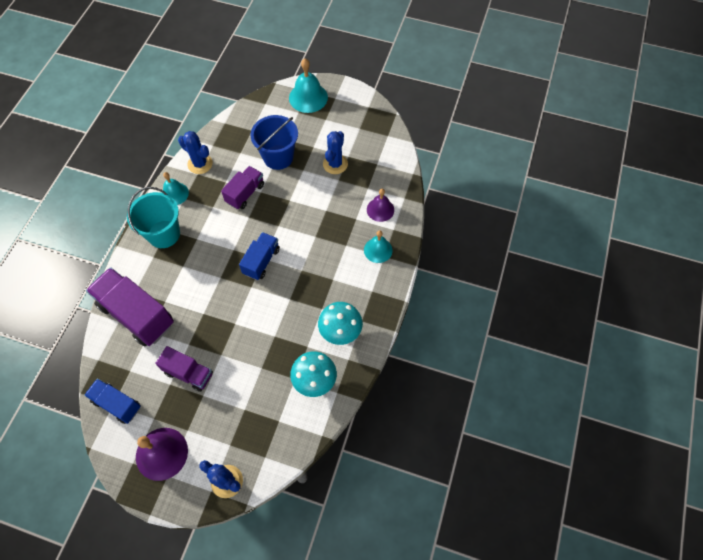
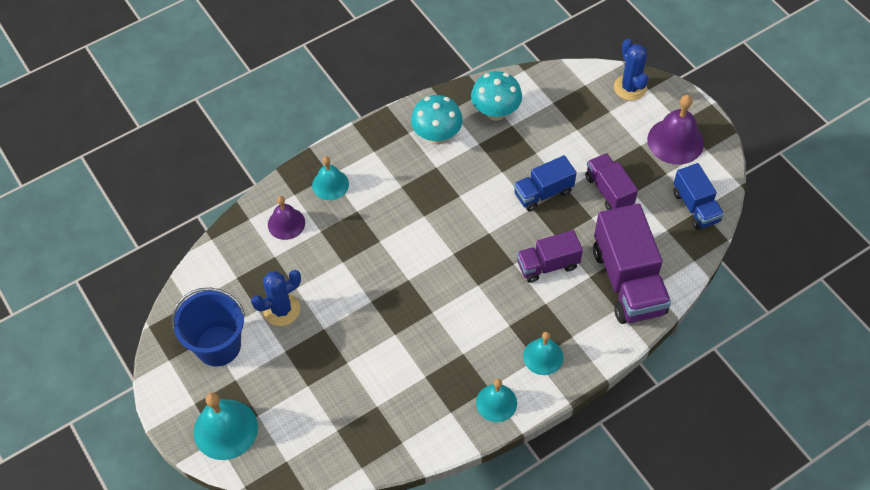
camera: 140 degrees left, 5 degrees down
turquoise bucket [127,187,180,248] -> turquoise bell [523,332,563,375]
blue cactus [178,131,213,174] -> none
purple truck [221,166,264,209] -> purple truck moved to [517,230,583,283]
blue truck [239,232,280,280] -> blue truck moved to [514,155,577,211]
blue bucket [250,115,298,170] -> blue bucket moved to [172,287,245,367]

